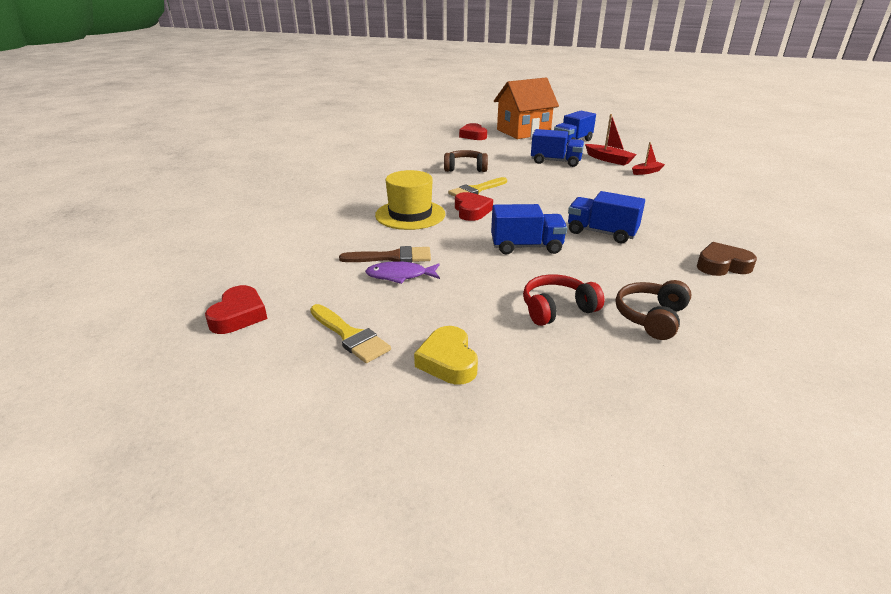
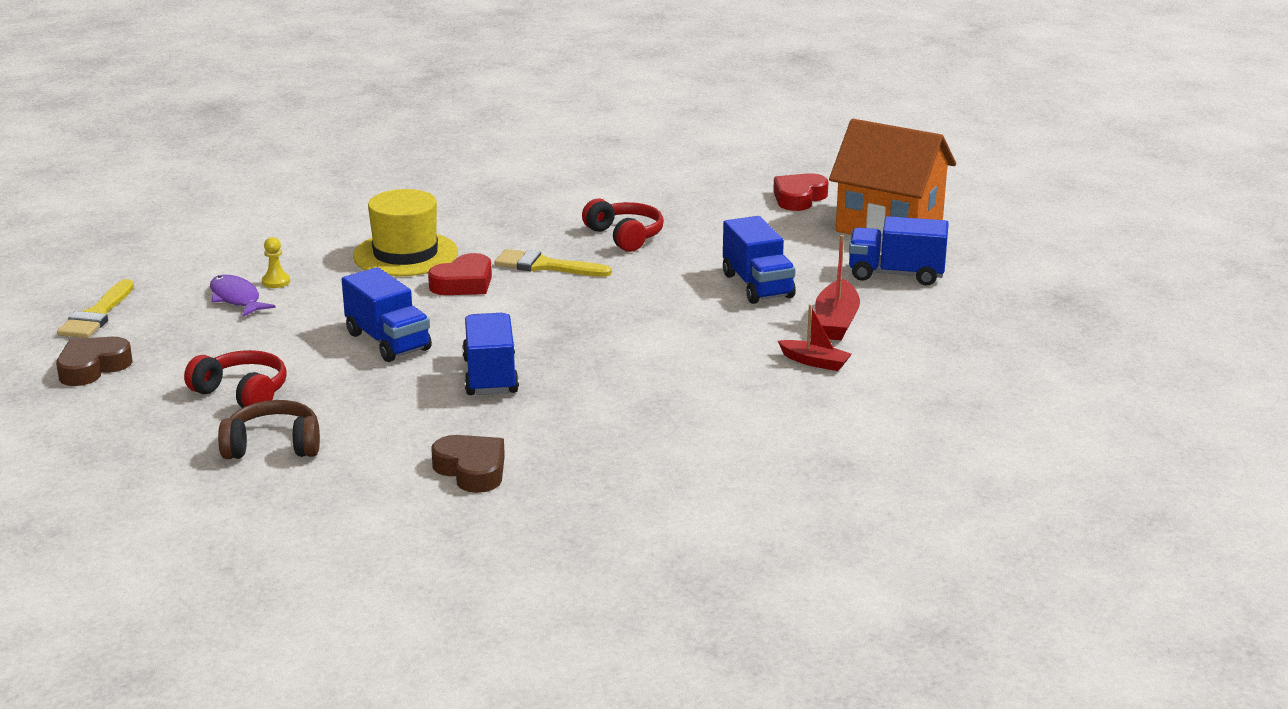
camera: 55 degrees right, 5 degrees down
red heart [205,285,268,334] -> none
brown brush [339,246,431,263] -> yellow pawn [262,237,290,288]
yellow heart [414,326,478,385] -> brown heart [56,337,133,386]
brown headphones [444,150,488,172] -> red headphones [582,198,664,252]

